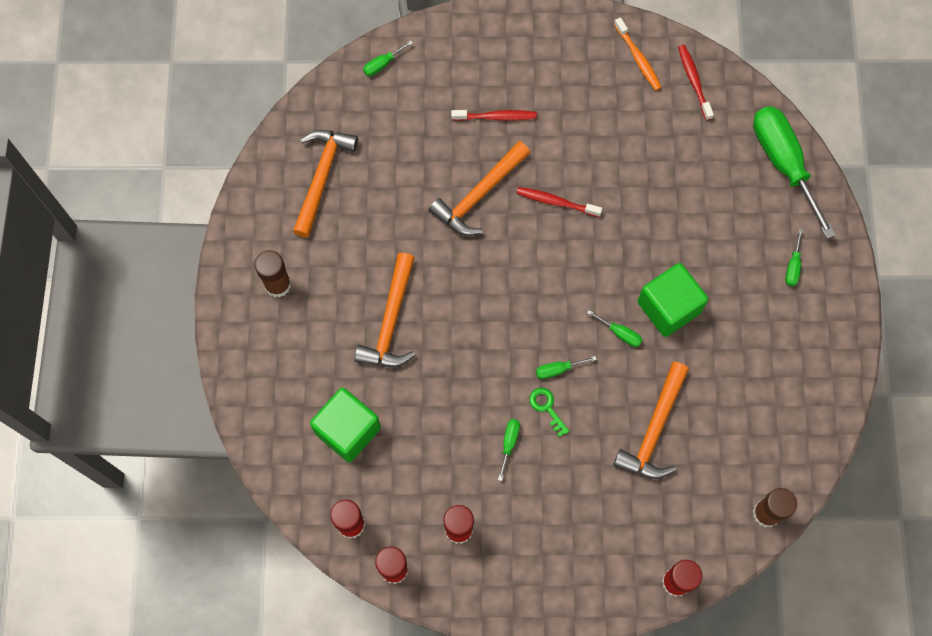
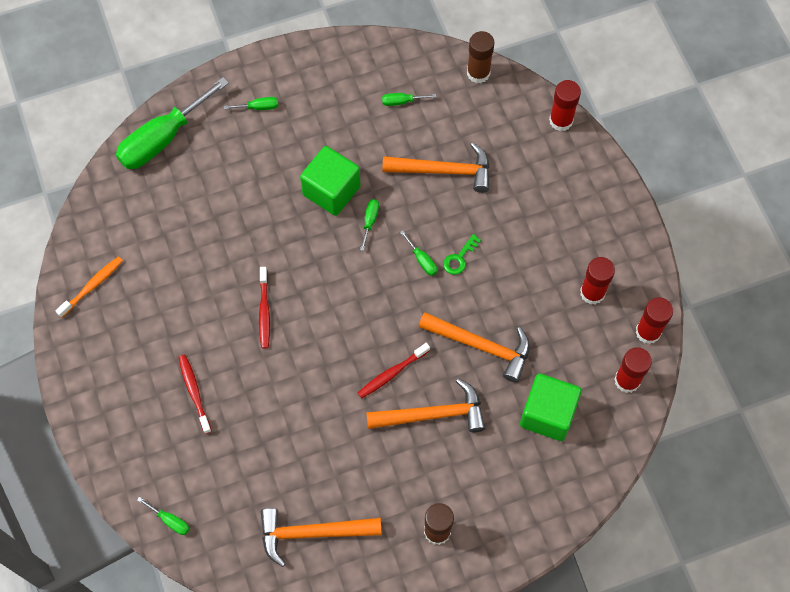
camera: 110 degrees left, 5 degrees down
orange hammer [429,141,530,236] -> orange hammer moved to [419,312,530,383]
green screwdriver [498,419,520,481] -> green screwdriver moved to [382,93,436,106]
red toothbrush [678,45,714,121] -> red toothbrush moved to [358,343,430,399]

